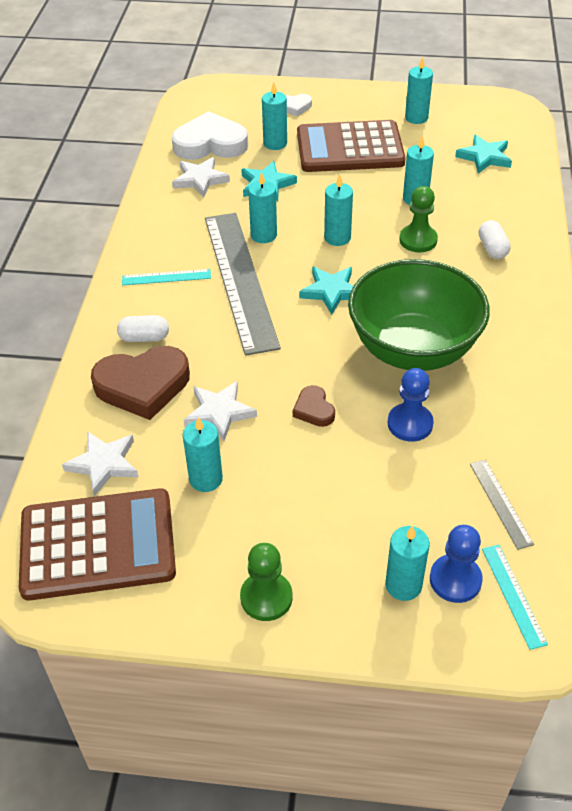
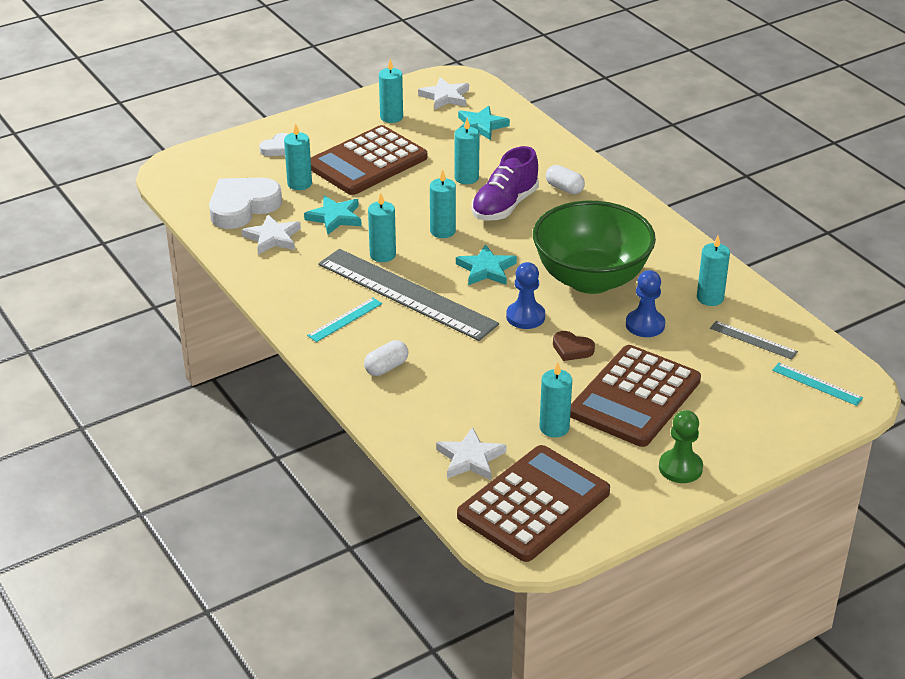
camera: 40 degrees left, 10 degrees down
brown heart [91,346,190,420] -> none
white star [184,381,257,441] -> white star moved to [418,77,469,110]
turquoise candle [385,526,430,601] -> turquoise candle moved to [697,236,730,306]
green pawn [399,186,438,252] -> purple shoe [471,146,539,221]
blue pawn [430,525,483,603] -> blue pawn moved to [506,262,545,329]
none -> brown calculator [570,345,701,447]

